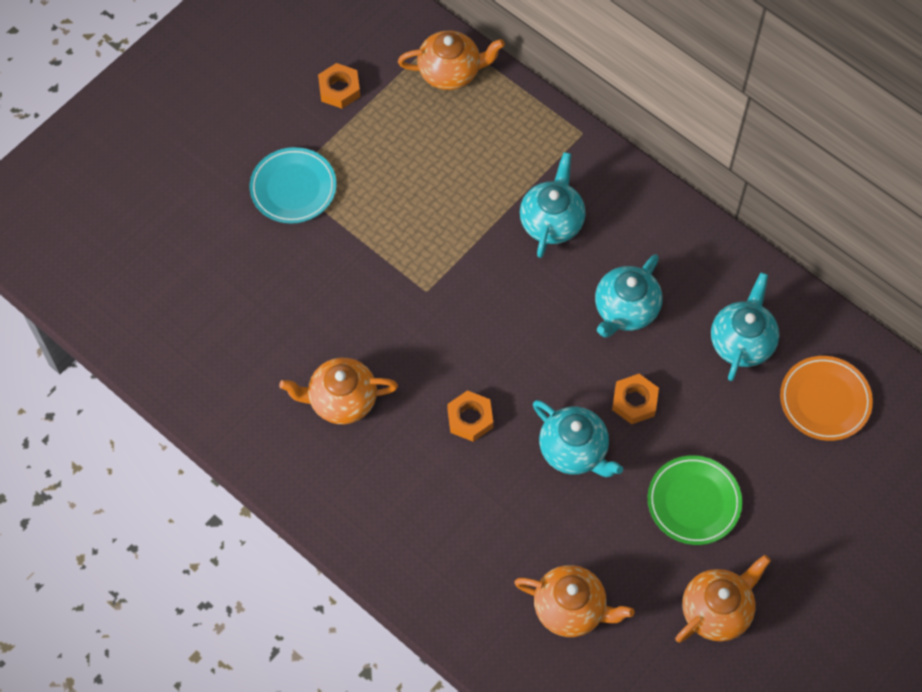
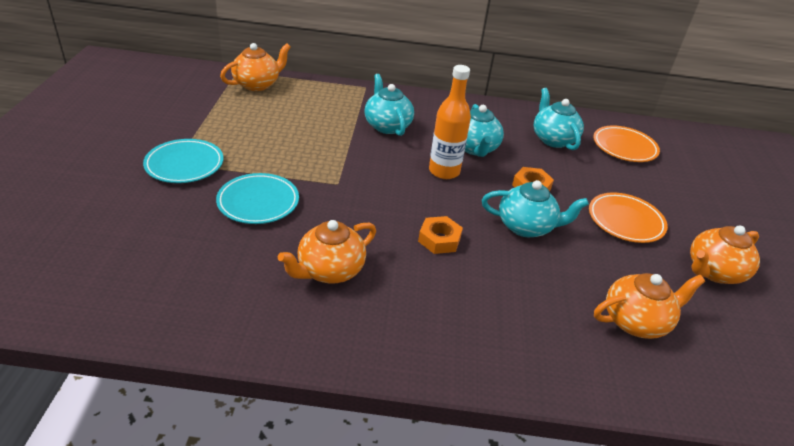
camera: 40 degrees left, 25 degrees down
orange nut [318,63,360,109] -> none
green plate [648,455,742,545] -> orange plate [589,192,668,243]
orange teapot [675,555,771,643] -> orange teapot turned 135 degrees counterclockwise [690,226,760,284]
none -> turquoise plate [216,173,299,224]
none -> orange bottle [429,65,471,179]

